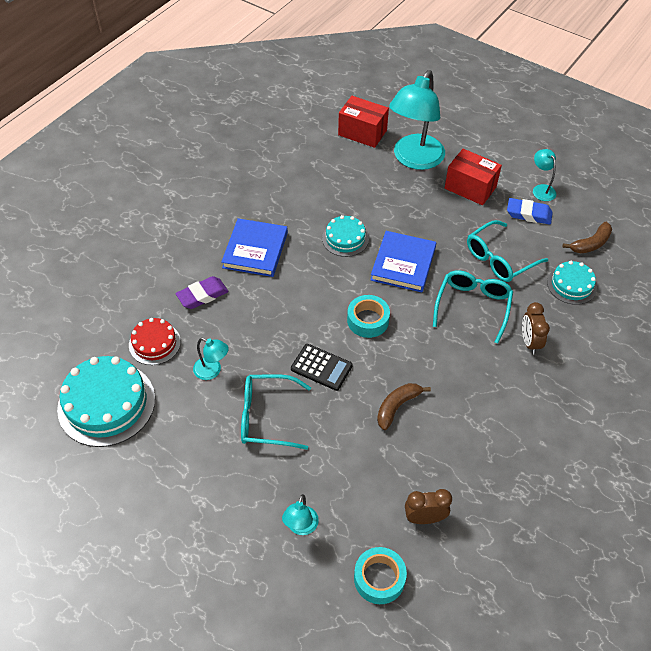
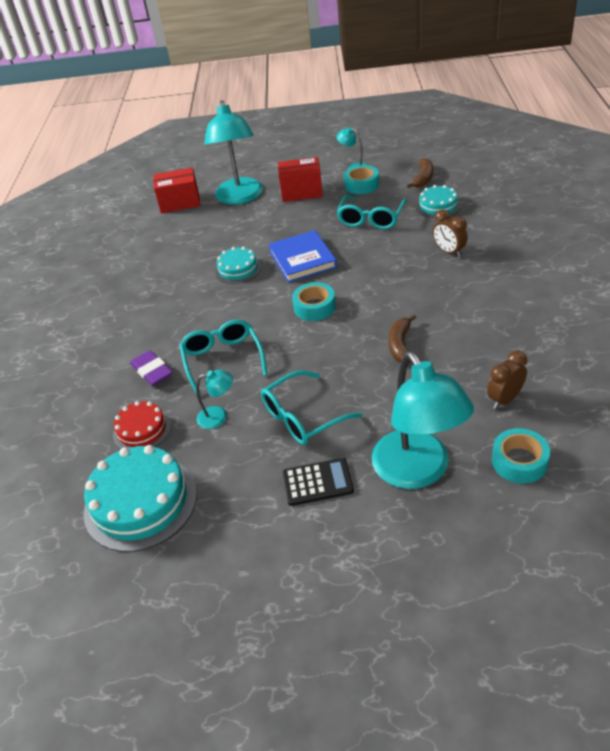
camera: 30 degrees left, 10 degrees down
purple eraser [175,276,229,309] -> purple eraser turned 60 degrees counterclockwise [130,350,173,386]
blue book [221,218,288,277] -> none
turquoise lamp [282,494,319,535] -> turquoise lamp [372,351,474,489], size x2.27
black calculator [291,344,353,391] -> black calculator moved to [282,458,354,506]
turquoise glasses [433,270,513,344] -> turquoise glasses moved to [179,319,268,395]
blue eraser [507,198,553,225] -> turquoise tape [344,165,379,194]

